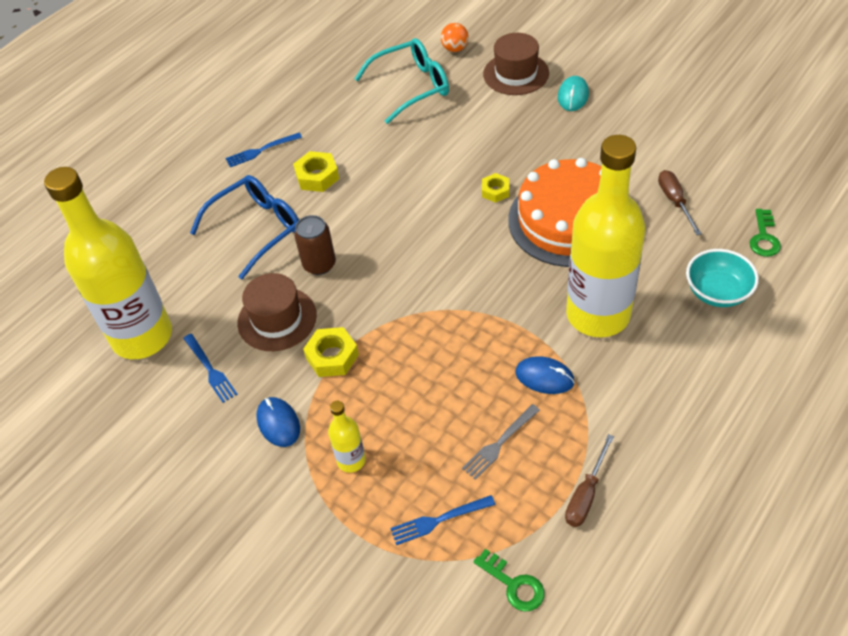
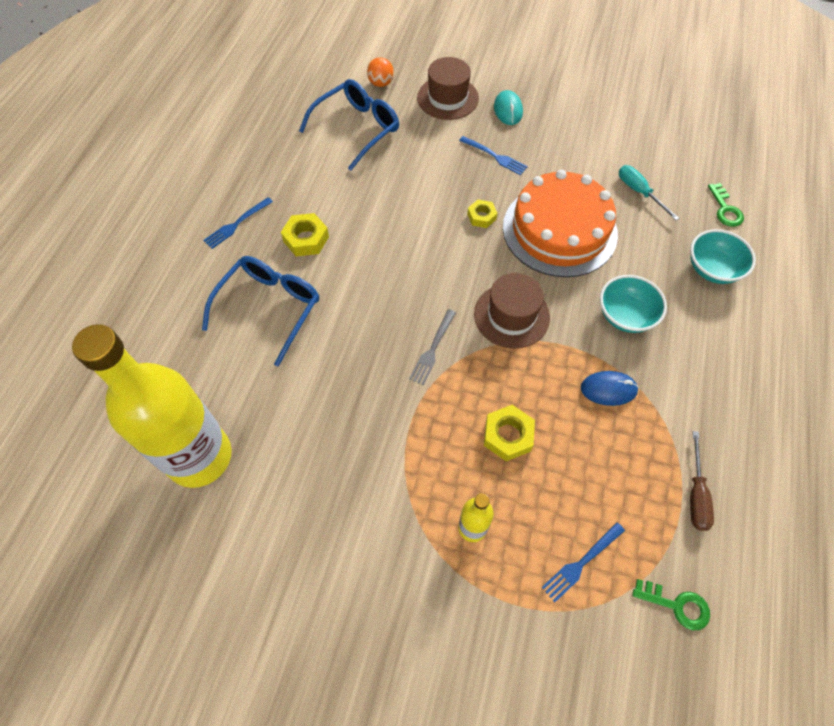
camera: 25 degrees left, 10 degrees up
blue fork [183,334,237,403] -> blue fork moved to [459,136,528,175]
brown hat [237,273,317,351] -> brown hat moved to [474,273,550,349]
blue mouse [256,397,300,447] -> none
brown can [294,215,336,275] -> none
yellow nut [303,327,359,377] -> yellow nut moved to [484,405,535,461]
turquoise glasses [355,38,449,124] -> blue glasses [299,79,399,171]
grey fork [462,404,540,480] -> grey fork moved to [409,309,456,385]
yellow bottle [566,135,645,337] -> turquoise bowl [600,275,667,333]
brown screwdriver [658,170,702,235] -> turquoise screwdriver [619,165,679,220]

